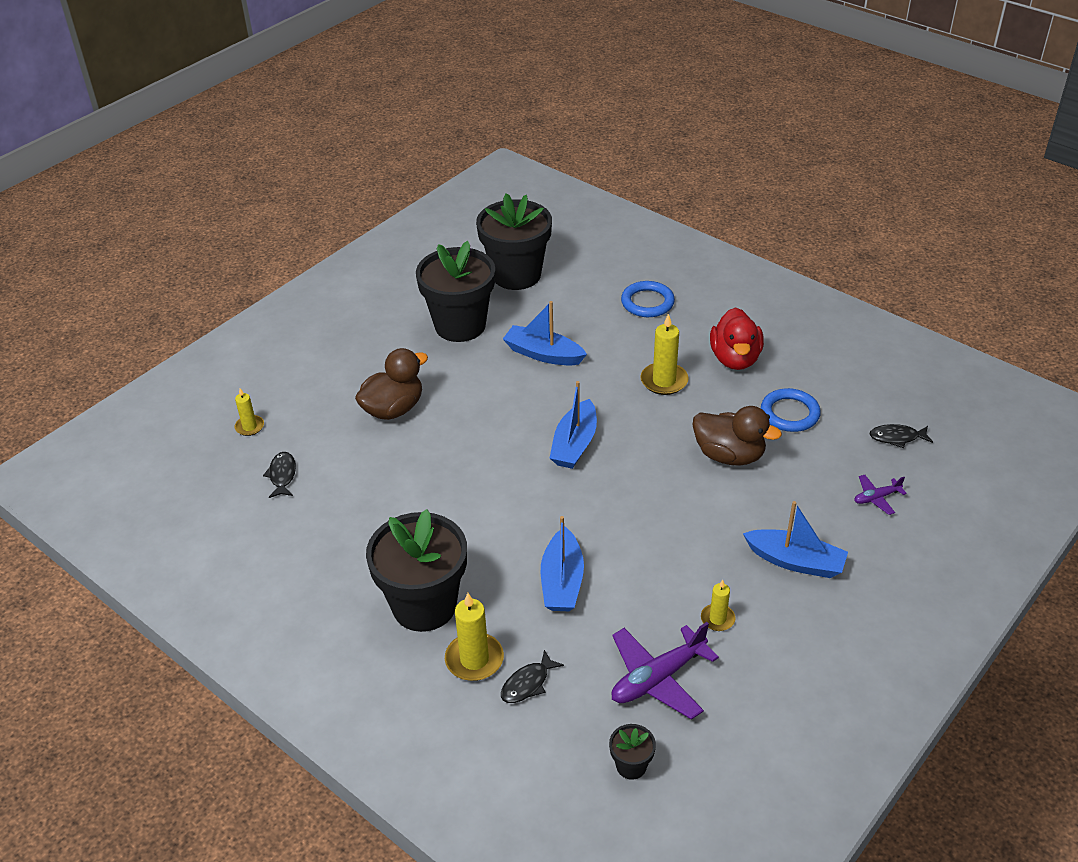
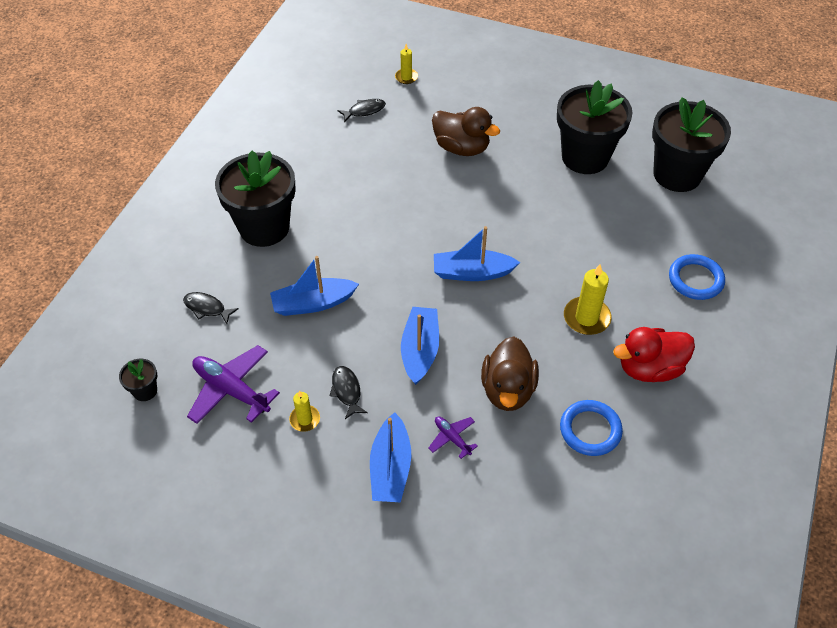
camera: 70 degrees right, 10 degrees up
yellow candle [445,593,504,681] -> none
blue boat [503,301,587,365] -> blue boat moved to [401,307,439,385]
purple plane [854,475,907,515] -> purple plane moved to [429,416,478,459]
black fish [870,424,933,448] -> black fish moved to [329,366,368,419]

